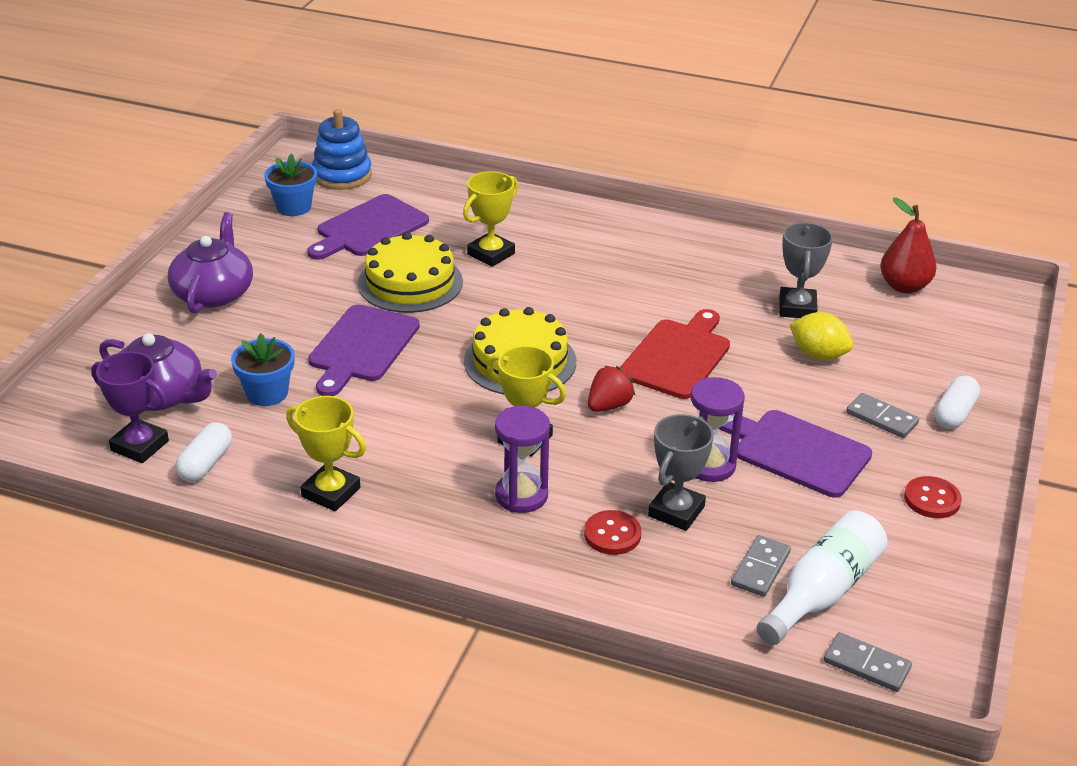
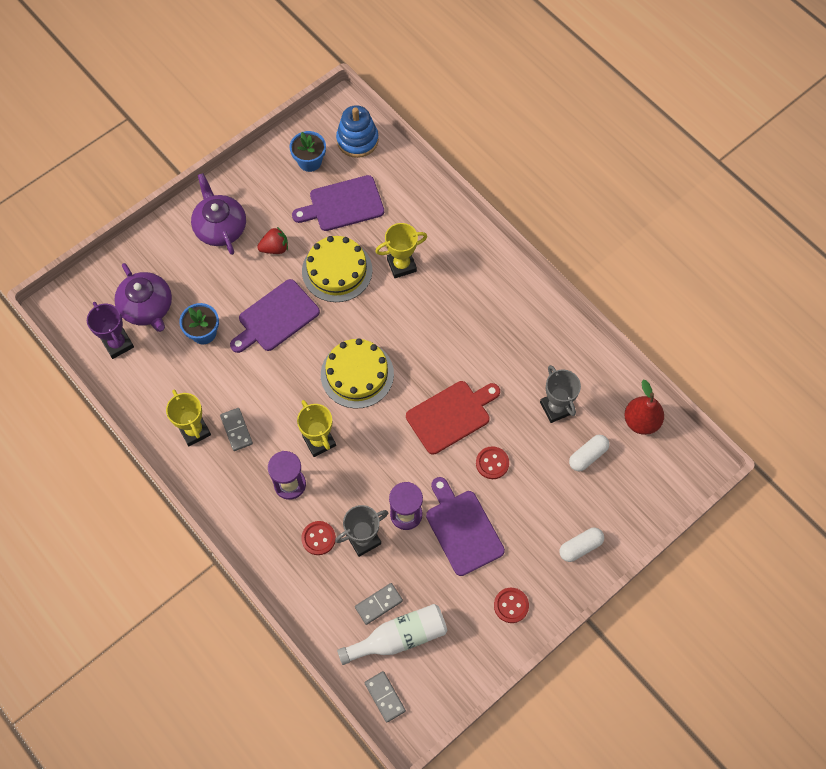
camera: 30 degrees right, 30 degrees up
purple teapot [168,212,253,314] -> purple teapot turned 60 degrees counterclockwise [191,173,246,255]
white capsule [176,422,232,482] -> white capsule moved to [569,435,609,471]
red strawberry [588,366,635,412] -> red strawberry moved to [257,227,288,254]
grey trophy [779,222,833,318] -> grey trophy turned 60 degrees counterclockwise [540,365,581,423]
yellow lemon [790,312,853,360] -> none
grey domino [846,393,919,438] -> grey domino moved to [220,408,253,451]
none -> red button [476,446,509,479]

